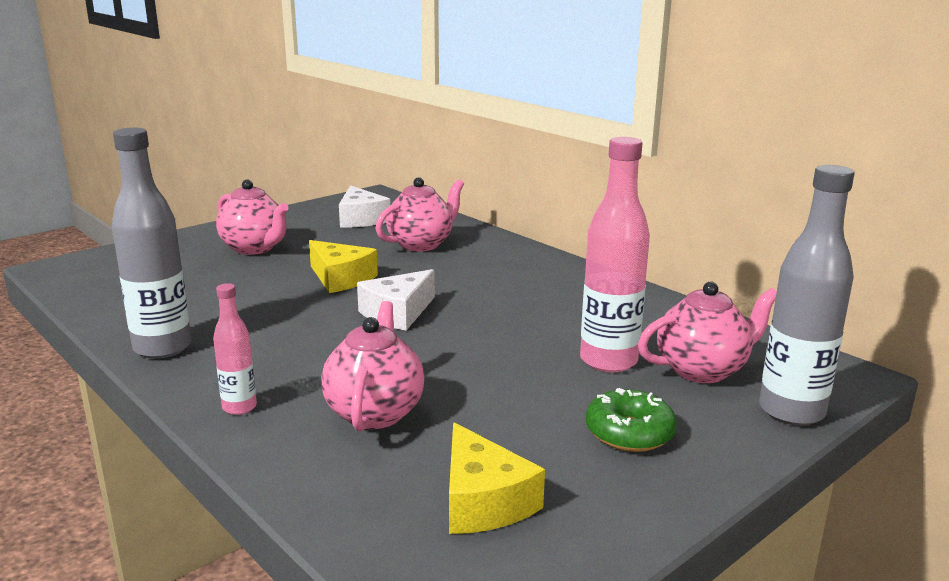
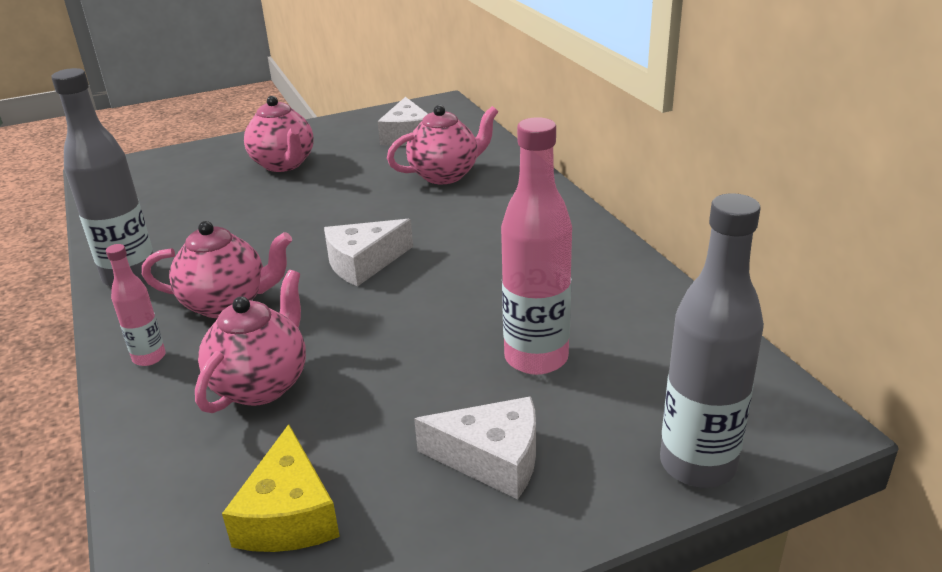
camera: 20 degrees right, 10 degrees up
yellow cheese [309,240,378,293] -> none
green donut [586,388,677,452] -> white cheese [414,396,536,499]
pink teapot [638,282,777,383] -> pink teapot moved to [142,221,292,318]

